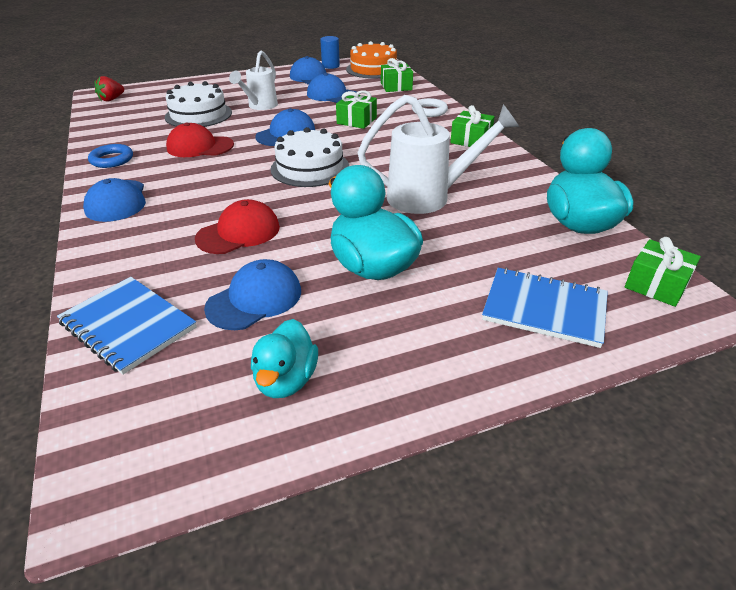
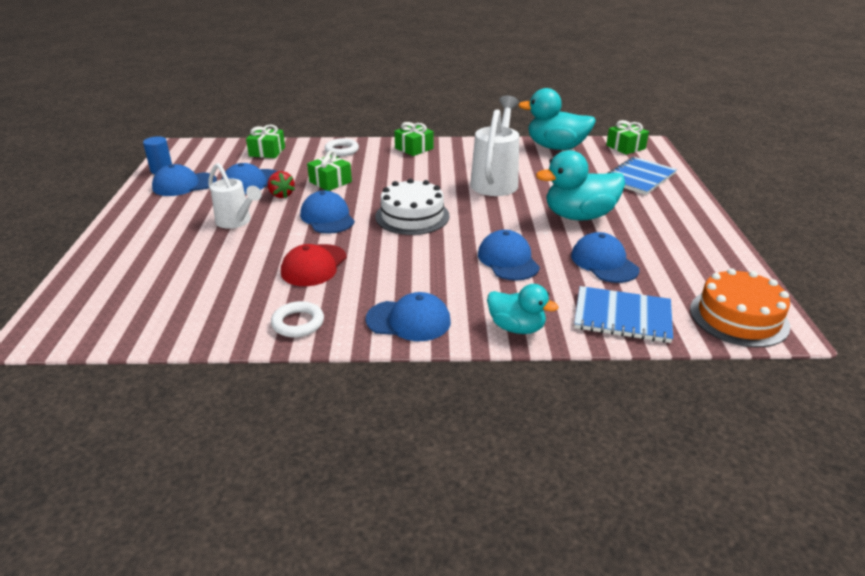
camera: 70 degrees left, 5 degrees down
blue notebook [57,277,196,375] -> blue notebook turned 45 degrees clockwise [574,286,673,343]
blue ring [88,144,133,168] -> white ring [271,301,324,337]
red strawberry [94,76,124,102] -> red strawberry moved to [268,171,295,198]
white cake [165,81,232,127] -> none
red cap [195,199,280,254] -> blue cap [478,230,540,281]
turquoise duck [251,319,318,398] -> turquoise duck moved to [487,284,558,334]
orange cake [346,41,397,79] -> orange cake moved to [690,268,790,347]

